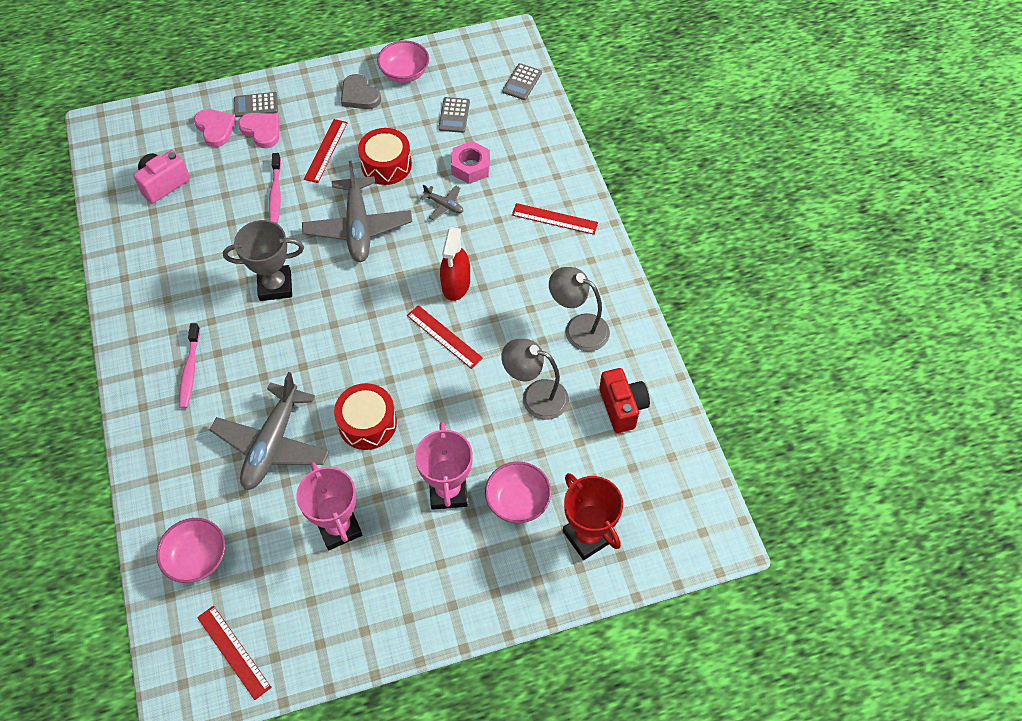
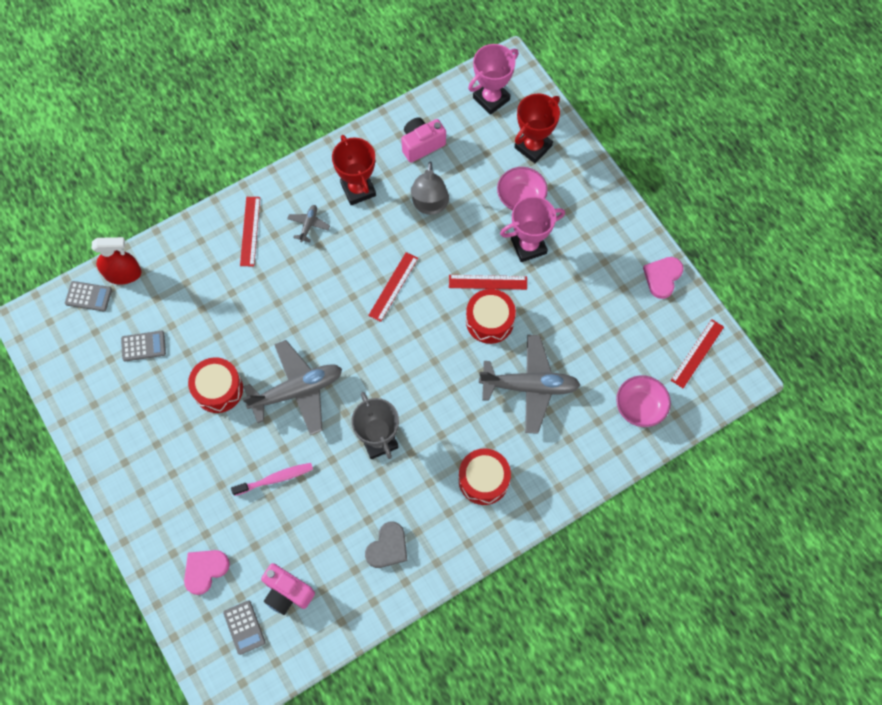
camera: 105 degrees left, 10 degrees up
pink toothbrush [179,323,200,409] -> red drum [458,448,511,505]
grey calculator [234,92,278,117] -> grey calculator moved to [223,600,266,655]
pink heart [238,113,279,148] -> pink heart moved to [643,257,684,299]
pink trophy [296,462,362,550] -> pink trophy moved to [468,44,519,115]
red ruler [304,119,348,183] -> red ruler moved to [449,275,527,290]
grey heart [341,74,381,109] -> grey heart moved to [365,522,408,568]
pink bowl [377,41,429,83] -> none
grey plane [420,184,463,220] -> grey plane moved to [287,205,330,242]
red spray bottle [440,227,470,301] -> red spray bottle moved to [92,237,142,284]
pink nut [451,141,490,184] -> none
grey lamp [549,267,610,351] -> red trophy [332,135,376,205]
red camera [599,368,650,433] -> pink camera [401,117,446,163]

